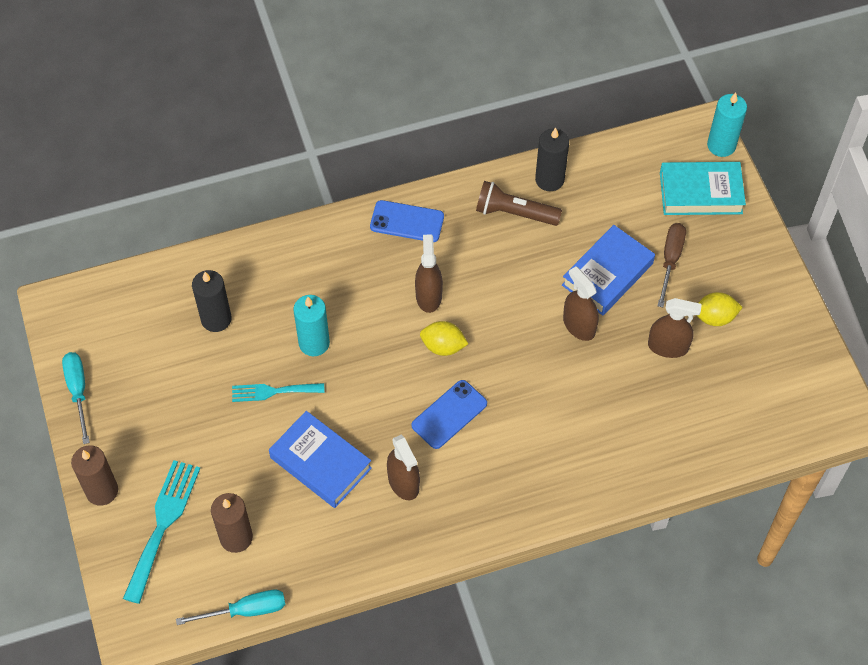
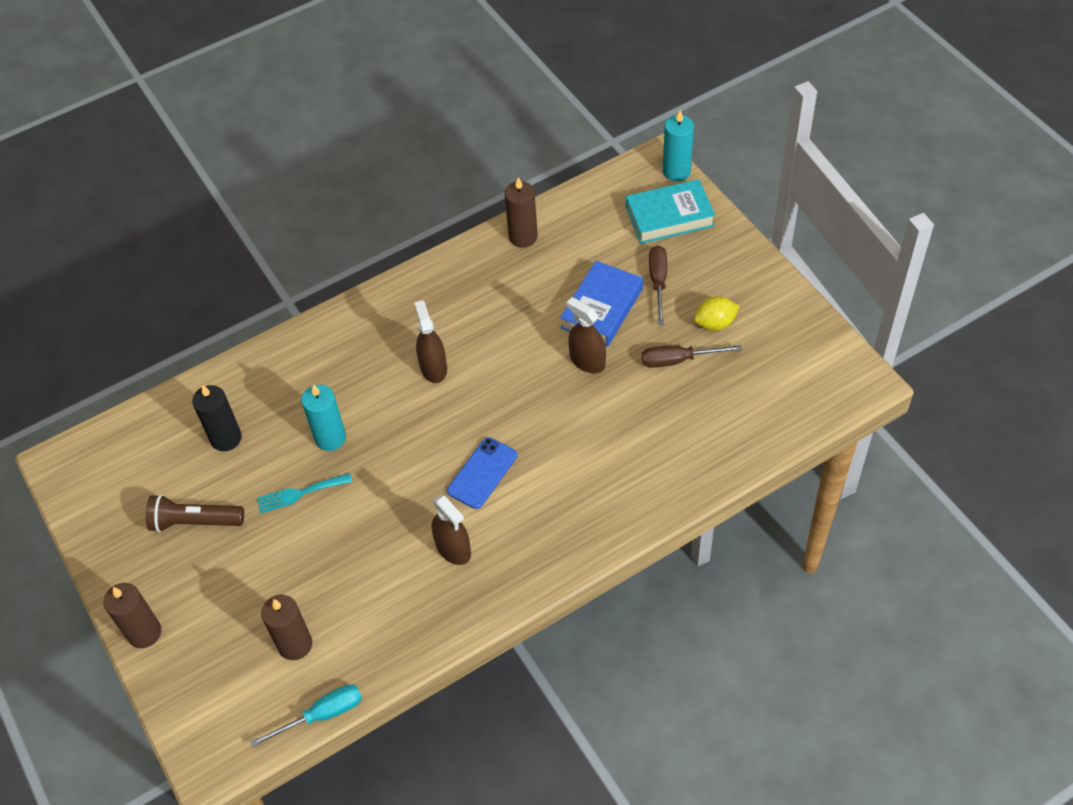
camera: 10 degrees left, 5 degrees down
turquoise screwdriver [62,352,90,444] -> none
turquoise fork [123,460,200,604] -> none
blue book [269,411,372,508] -> none
blue phone [370,200,444,242] -> none
yellow lemon [420,321,468,356] -> none
brown flashlight [476,181,562,226] -> brown flashlight moved to [146,494,244,532]
black candle [535,128,569,191] -> brown candle [505,177,538,247]
brown spray bottle [648,298,702,358] -> brown screwdriver [642,345,742,368]

